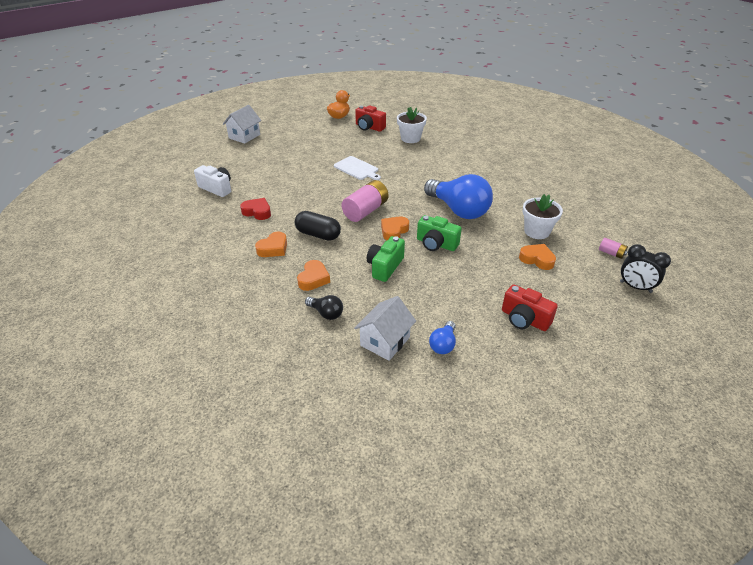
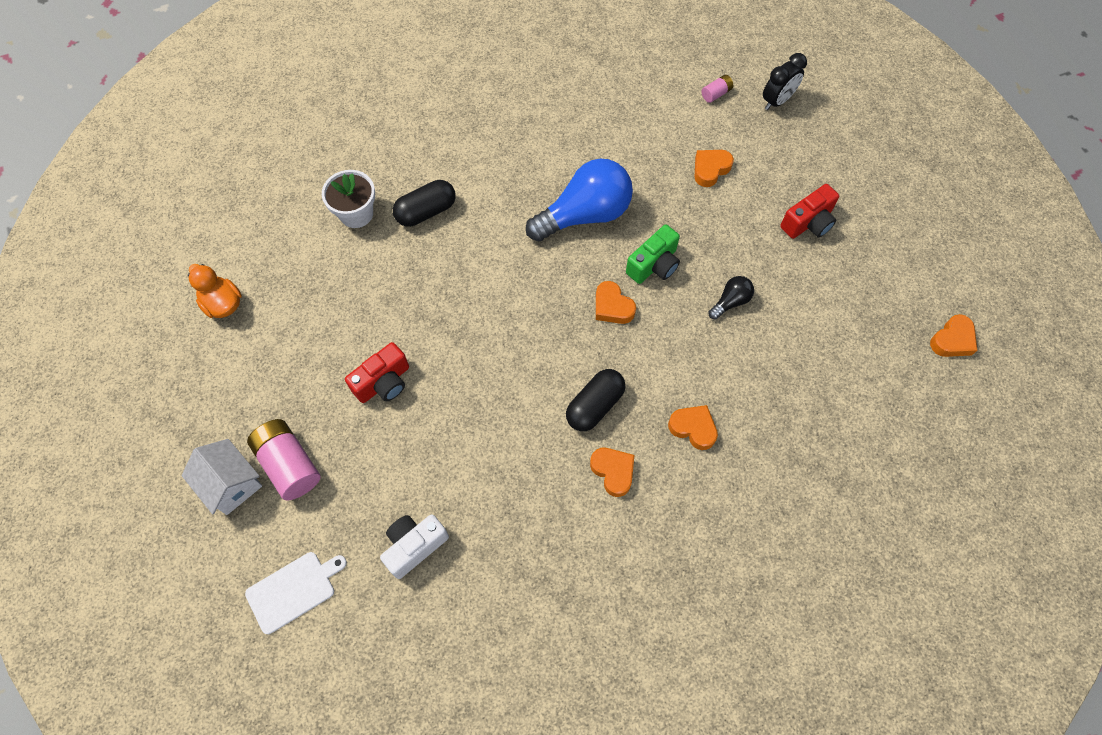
camera: 75 degrees left, 25 degrees up
red heart [240,198,271,220] -> none
black light bulb [305,295,343,320] -> black light bulb moved to [708,276,754,320]
white cutting board [334,156,381,180] -> white cutting board moved to [245,552,347,634]
pink battery [341,180,389,222] -> pink battery moved to [247,419,320,501]
white house [354,296,416,361] -> none
red camera [355,105,386,132] -> red camera moved to [345,342,409,403]
green camera [367,236,405,282] -> none
blue light bulb [429,321,456,354] -> none
white flower pot [523,194,563,239] -> none
none -> black capsule [393,180,456,227]
none -> orange heart [930,314,977,357]

